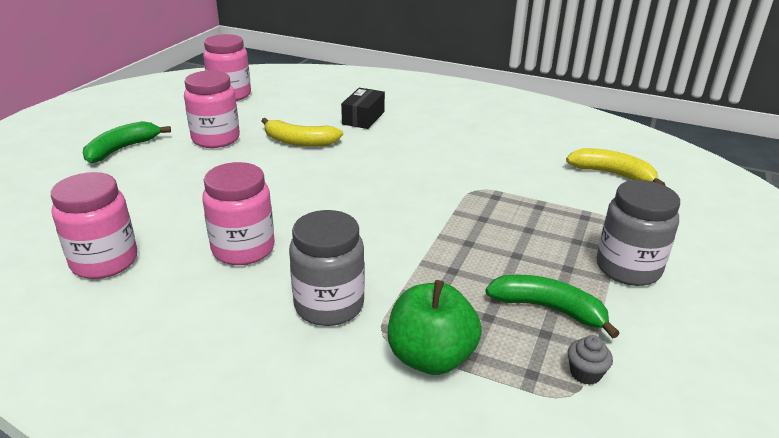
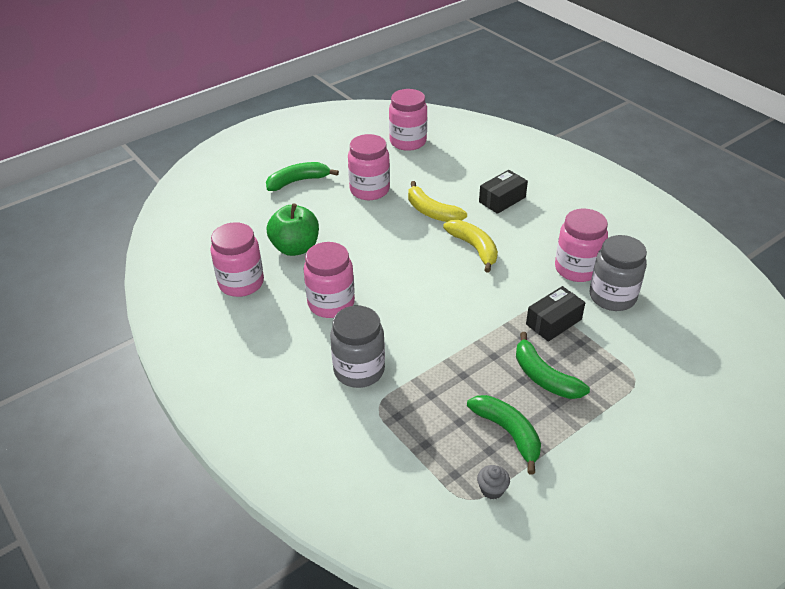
camera: 30 degrees right, 10 degrees up
green apple [388,280,482,375] -> green apple moved to [267,203,319,256]
yellow banana [566,148,665,186] -> yellow banana moved to [443,220,498,273]
grey jar [596,180,680,286] -> grey jar moved to [590,235,647,311]
none -> green banana [516,332,590,399]
none -> black box [526,286,585,342]
none -> pink jar [555,208,608,282]

